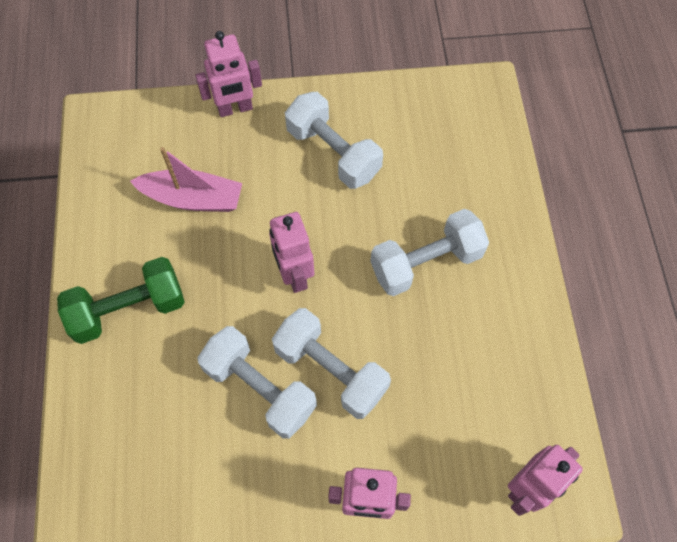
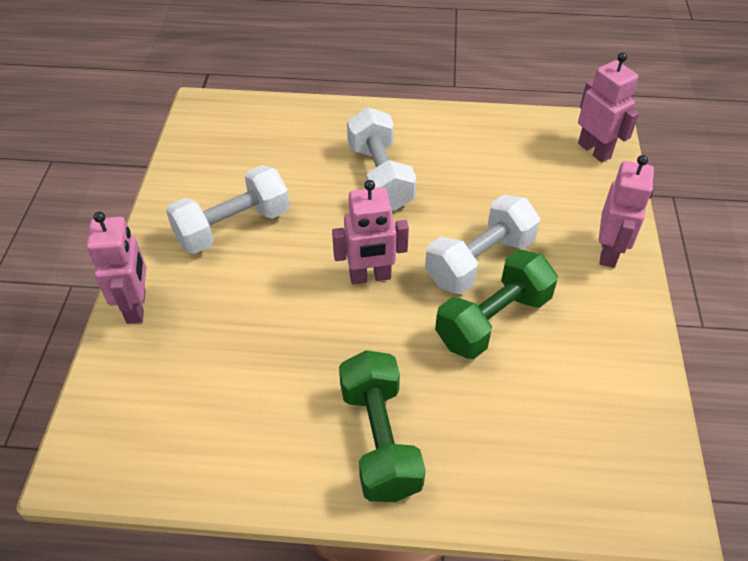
camera: 80 degrees left, 15 degrees down
pink boat [130,147,242,212] -> none
white dumbbell [197,326,317,439] -> green dumbbell [435,249,558,359]

